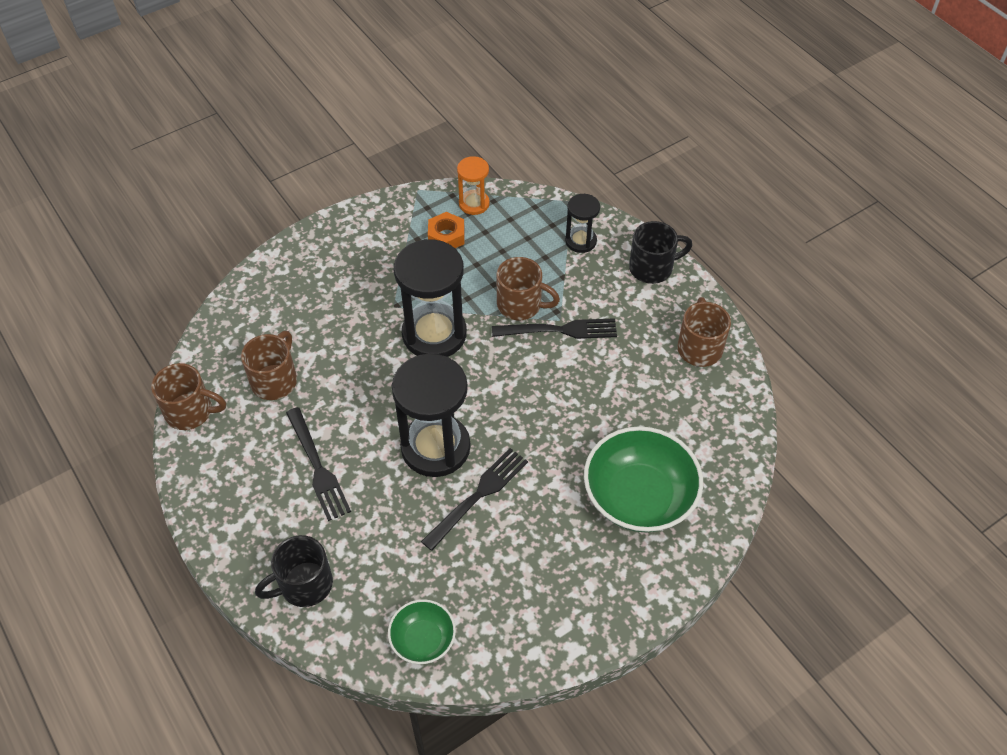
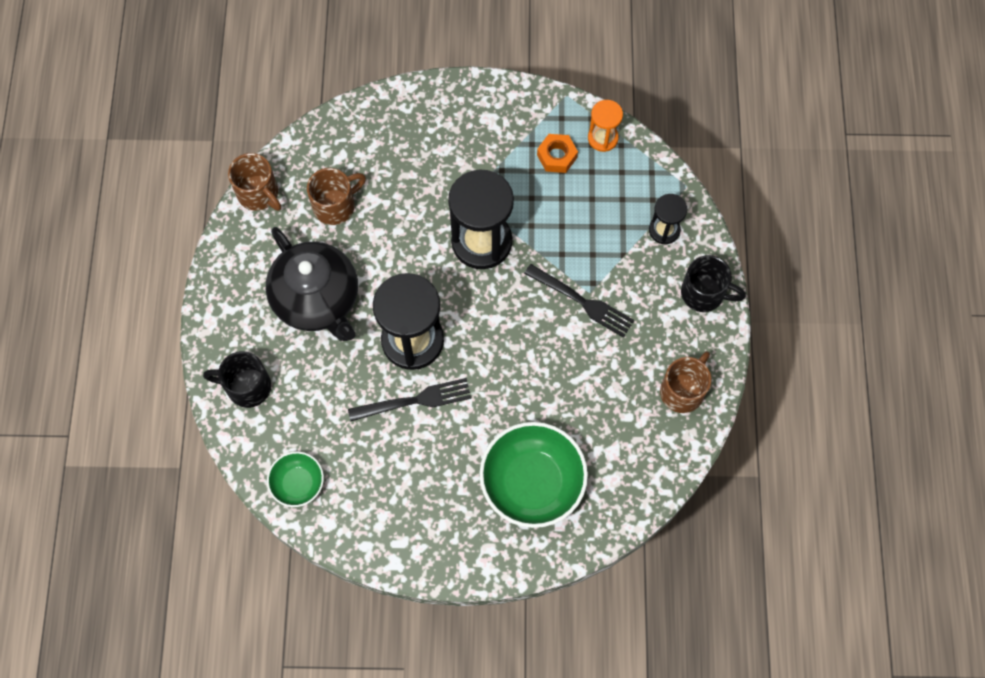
camera: 35 degrees right, 15 degrees up
black fork [286,407,351,521] -> black teapot [266,227,358,341]
brown mug [496,257,560,320] -> none

